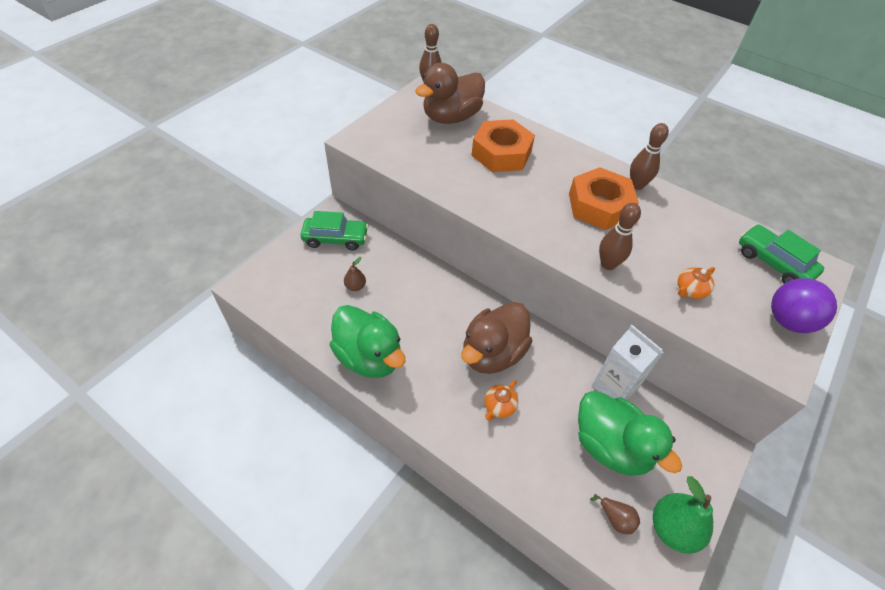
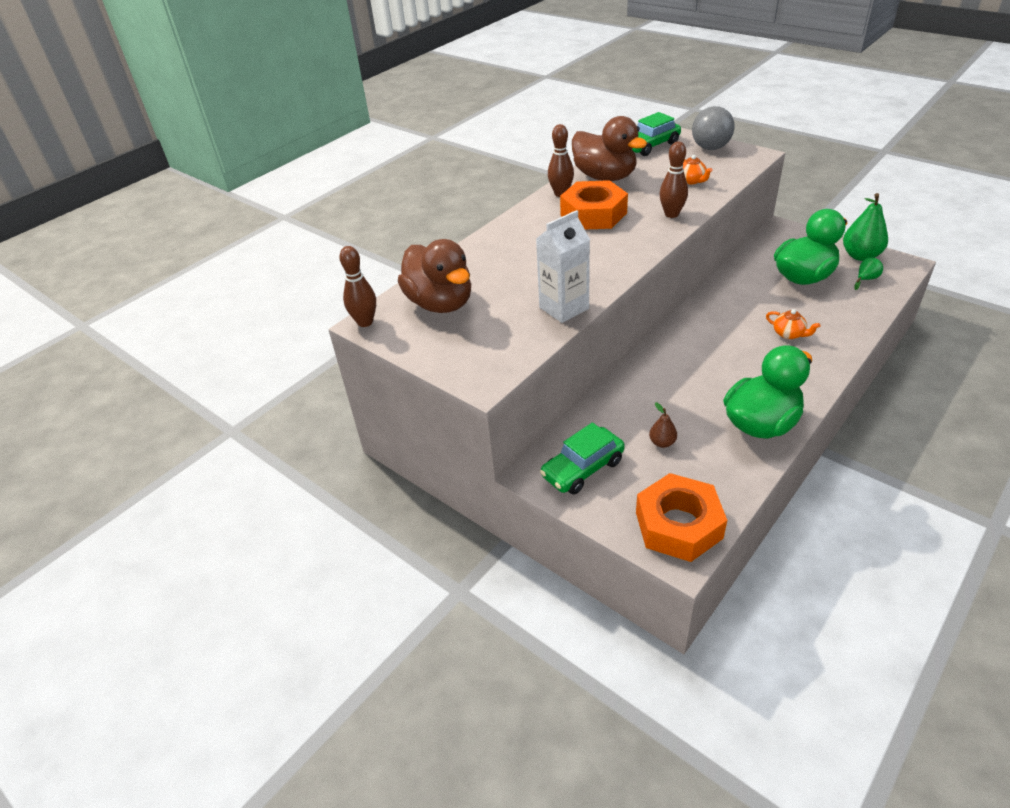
camera: 80 degrees left, 10 degrees down
green car [300,211,369,251] -> green car turned 135 degrees counterclockwise [540,423,625,494]
brown duck [461,302,532,374] -> brown duck moved to [572,116,647,181]
orange nut [471,119,535,172] -> orange nut moved to [636,473,727,562]
brown pear [590,494,640,534] -> green pear [854,258,883,290]
white carton [592,325,664,400] -> white carton moved to [536,210,590,323]
purple ball [771,278,837,333] -> grey ball [692,106,735,150]

